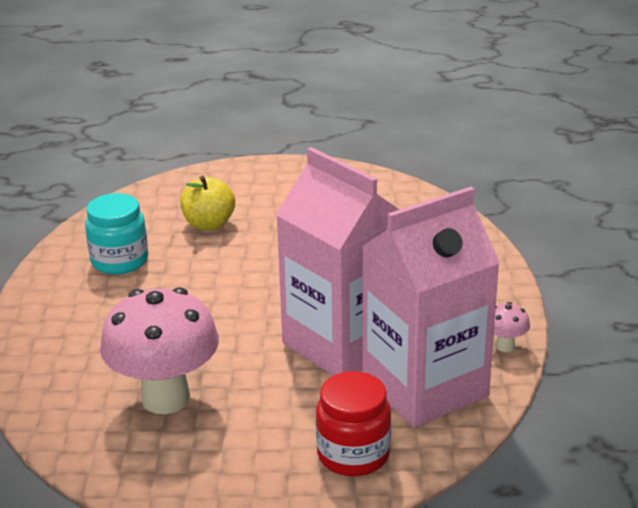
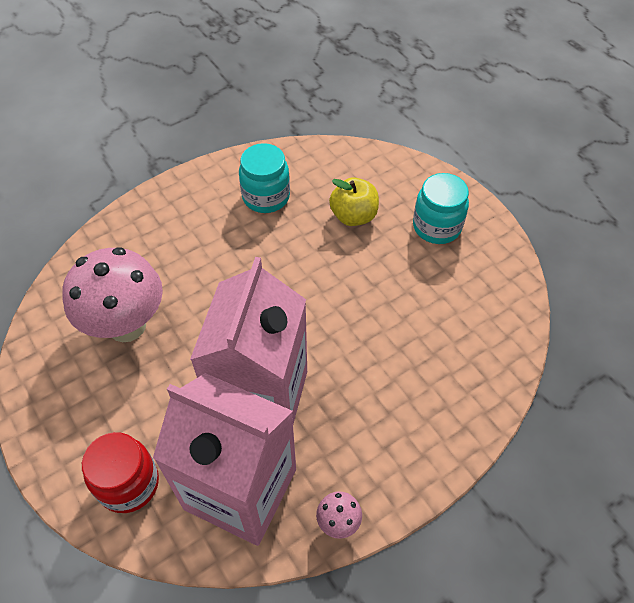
camera: 55 degrees right, 25 degrees up
none -> turquoise jar [413,173,469,244]

